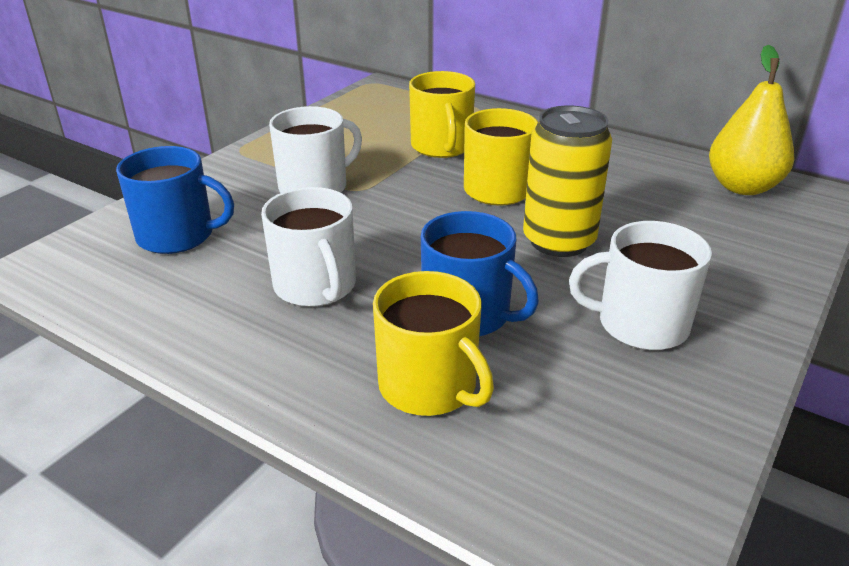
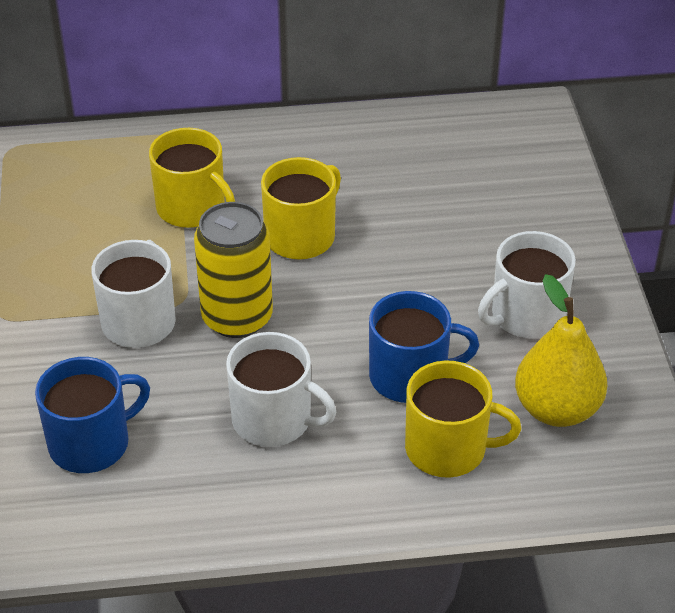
camera: 40 degrees left, 10 degrees up
yellow can [523,105,612,257] -> yellow can moved to [194,202,273,338]
yellow pear [709,45,794,195] -> yellow pear moved to [515,274,607,427]

